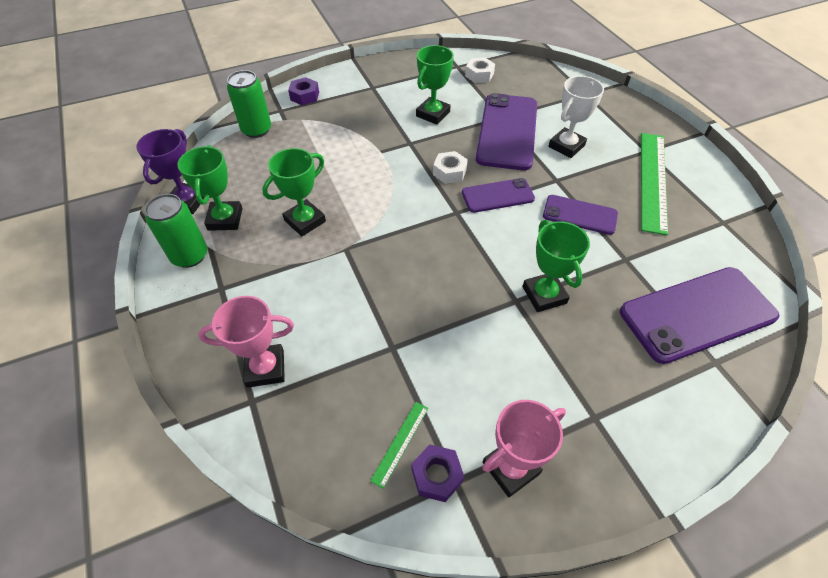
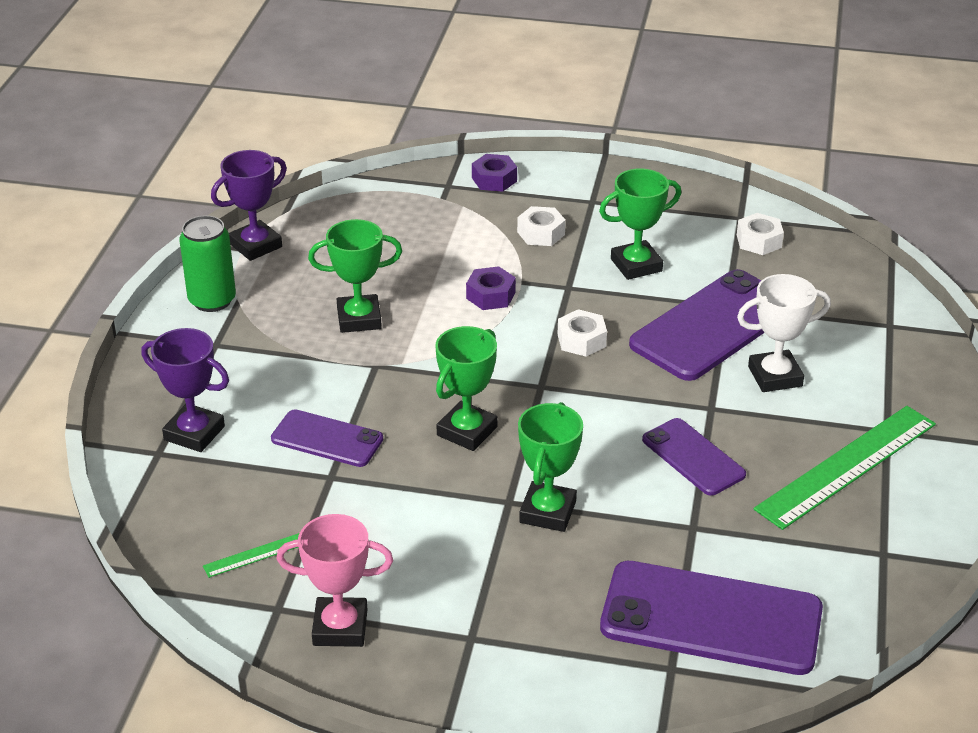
camera: 35 degrees right, 15 degrees down
green trophy [177,145,243,231] -> green trophy moved to [435,326,497,451]
pink trophy [198,296,294,388] -> purple trophy [141,328,229,452]
green can [227,70,271,138] -> none
purple nut [412,445,464,502] -> purple nut moved to [466,266,516,310]
purple phone [462,178,535,213] -> purple phone moved to [271,409,383,467]
none -> white nut [517,206,566,246]

